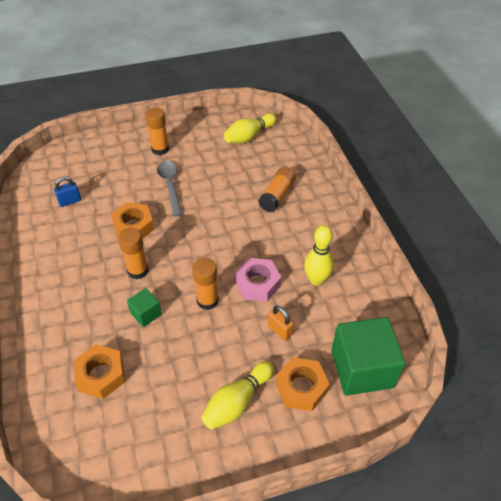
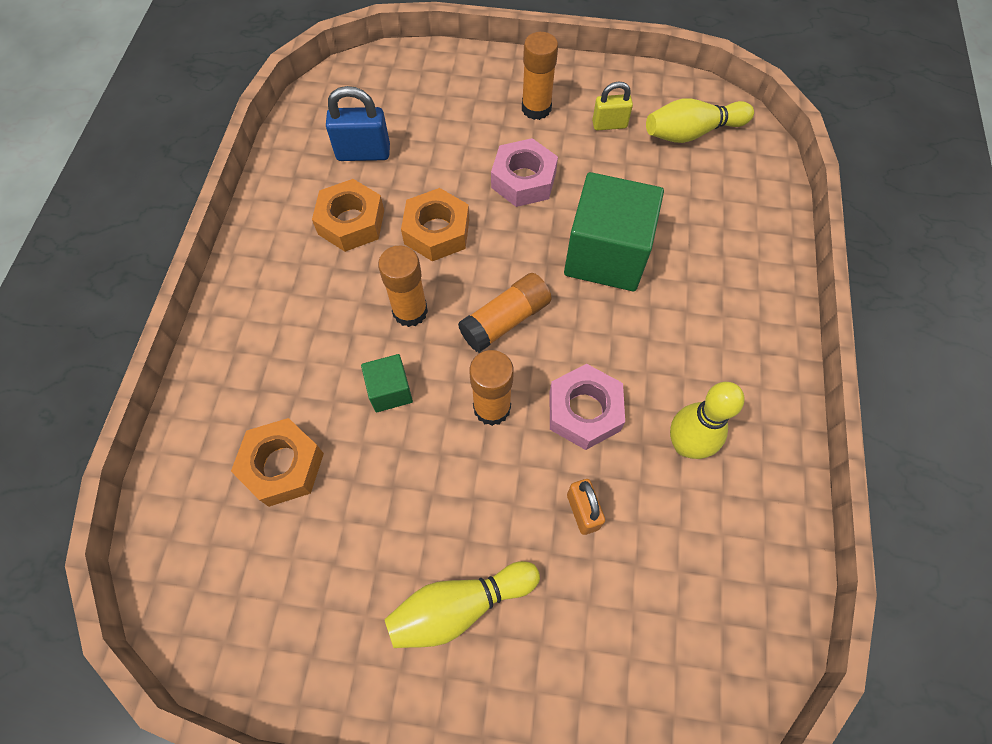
camera: 25 degrees right, 15 degrees up
blue padlock [54,176,81,207] -> blue padlock [326,86,390,161], size x1.52
grey spoon [157,161,182,216] -> pink nut [491,138,558,207]
orange glue stick [258,167,296,212] -> orange glue stick moved to [458,273,552,353]
orange nut [276,357,330,411] -> orange nut moved to [312,179,384,252]
green cube [331,317,405,396] -> green cube moved to [564,172,664,291]
none -> yellow padlock [592,82,633,131]

